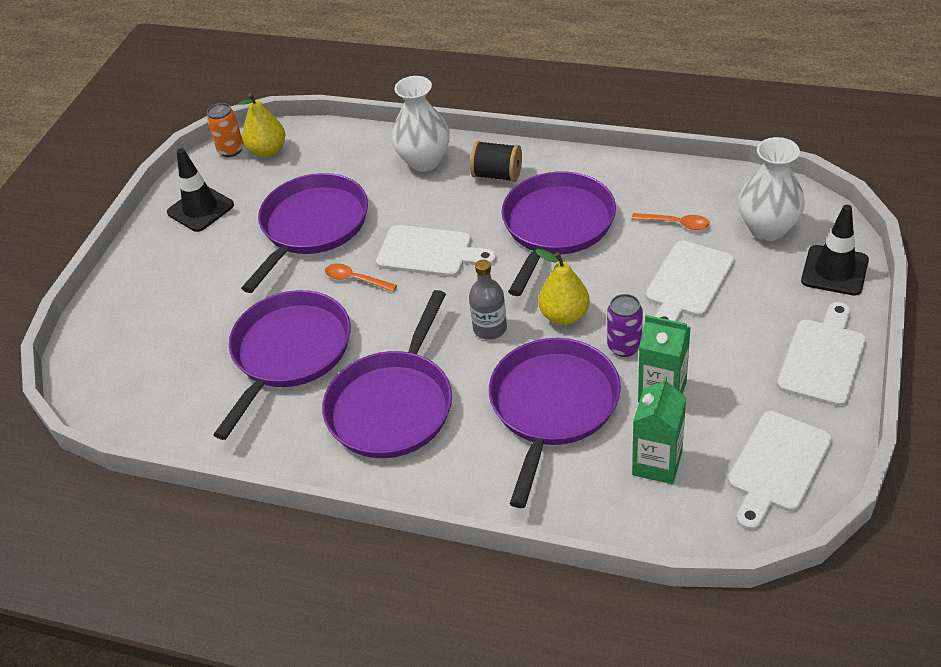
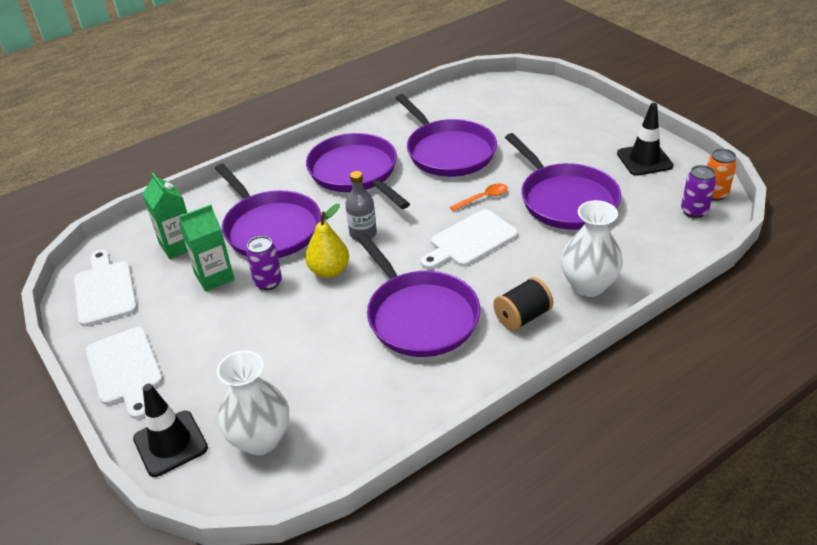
camera: 125 degrees right, 5 degrees down
yellow pear [239,93,285,157] -> purple can [681,165,716,218]
orange spoon [632,213,709,230] -> none
white cutting board [646,241,734,321] -> none

